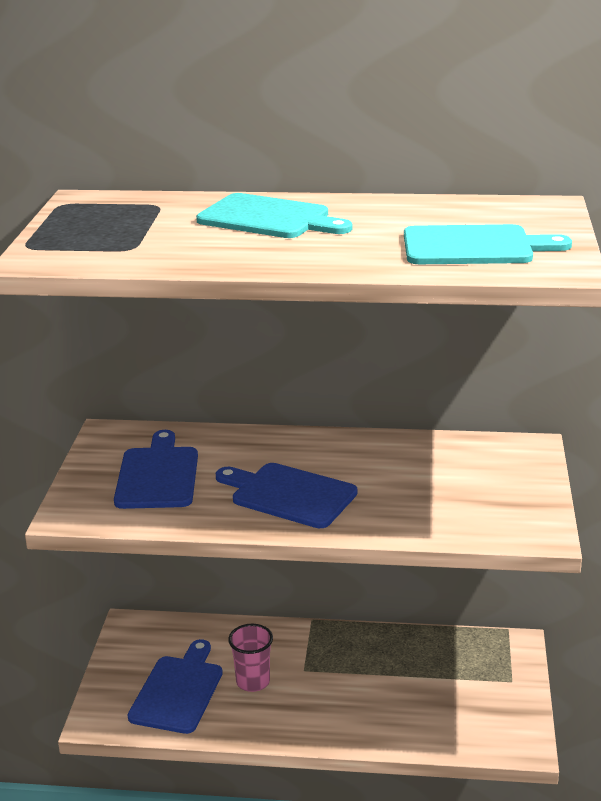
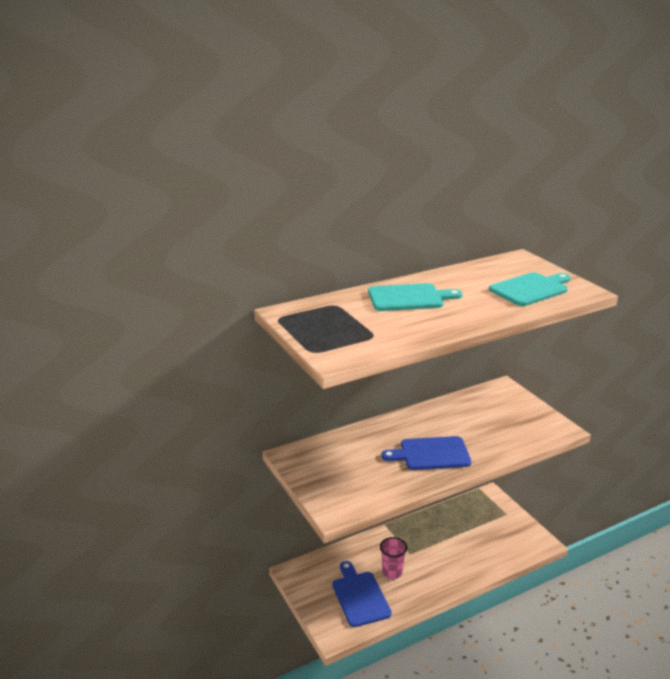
camera: 35 degrees left, 0 degrees up
blue cutting board [114,430,198,509] -> none

